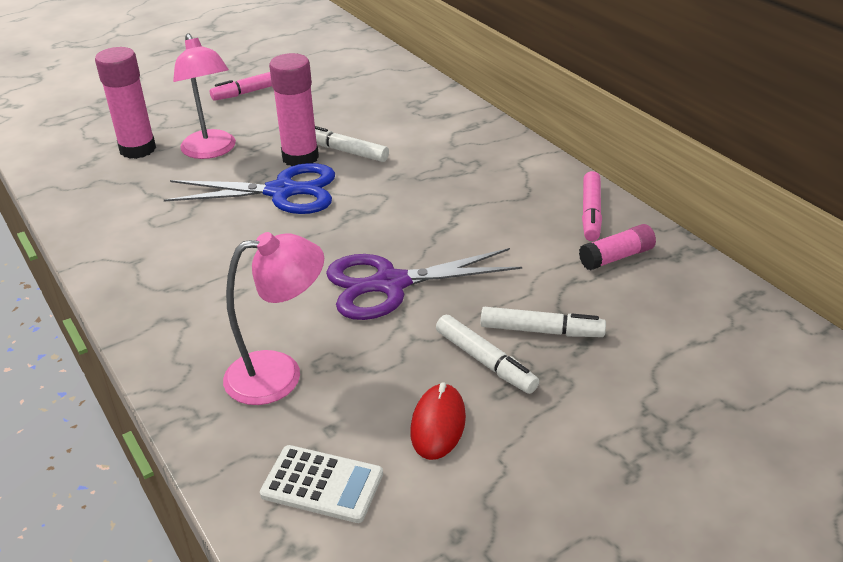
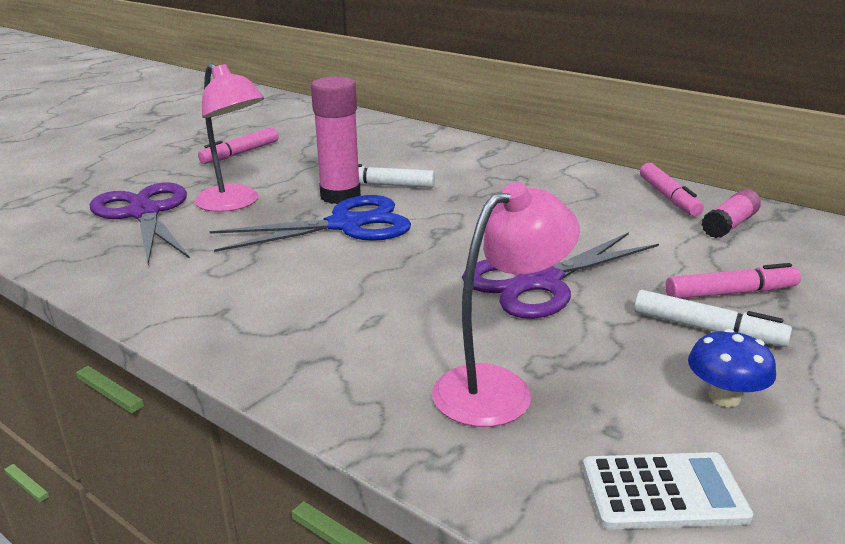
camera: 20 degrees left, 10 degrees down
pink glue stick [95,47,156,159] -> purple scissors [90,182,190,264]
red mouse [410,382,466,460] -> blue mushroom [688,329,776,407]
white marker [481,307,606,337] -> pink marker [665,263,801,299]

